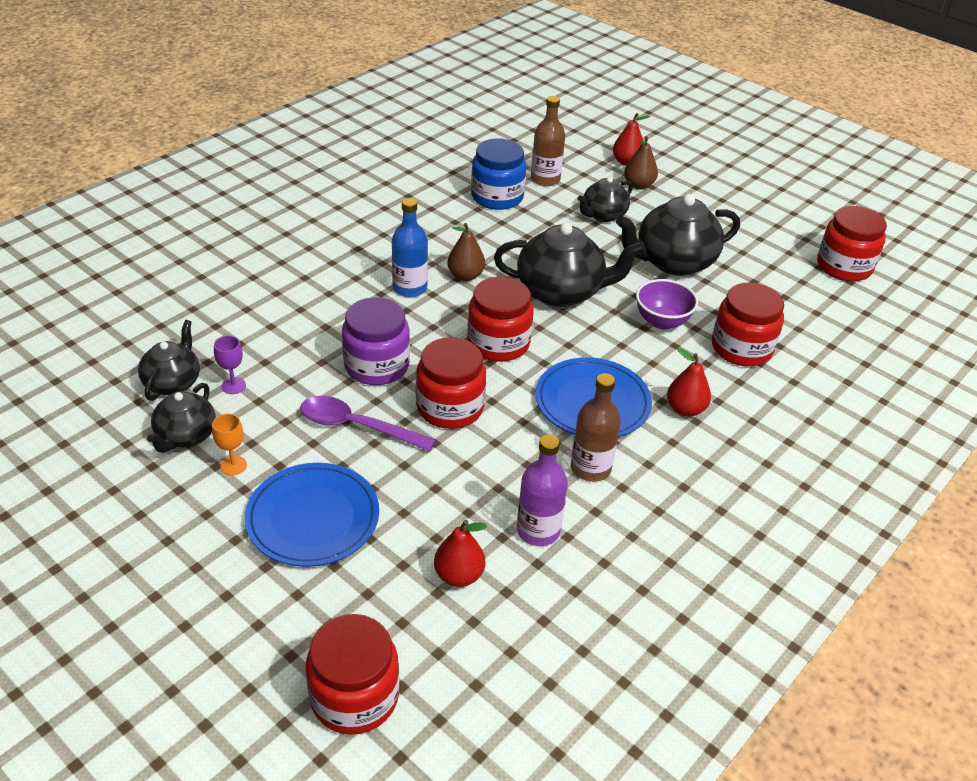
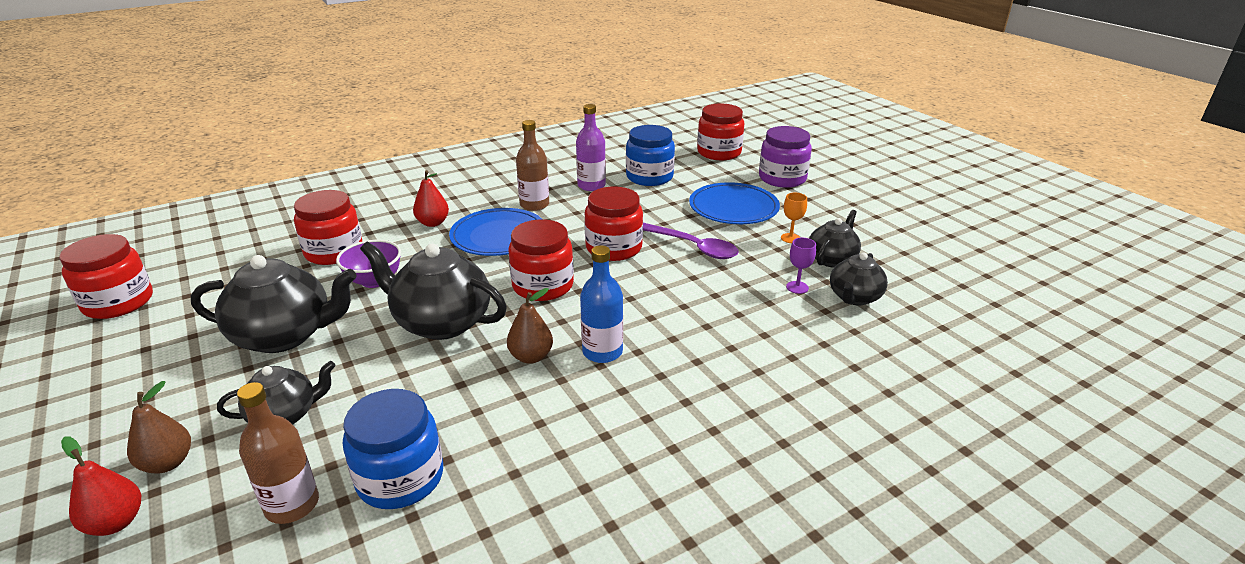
camera: 160 degrees left, 10 degrees down
purple jar [342,297,410,385] -> purple jar moved to [759,126,812,188]
red pear [434,520,487,587] -> blue jar [626,125,675,186]

